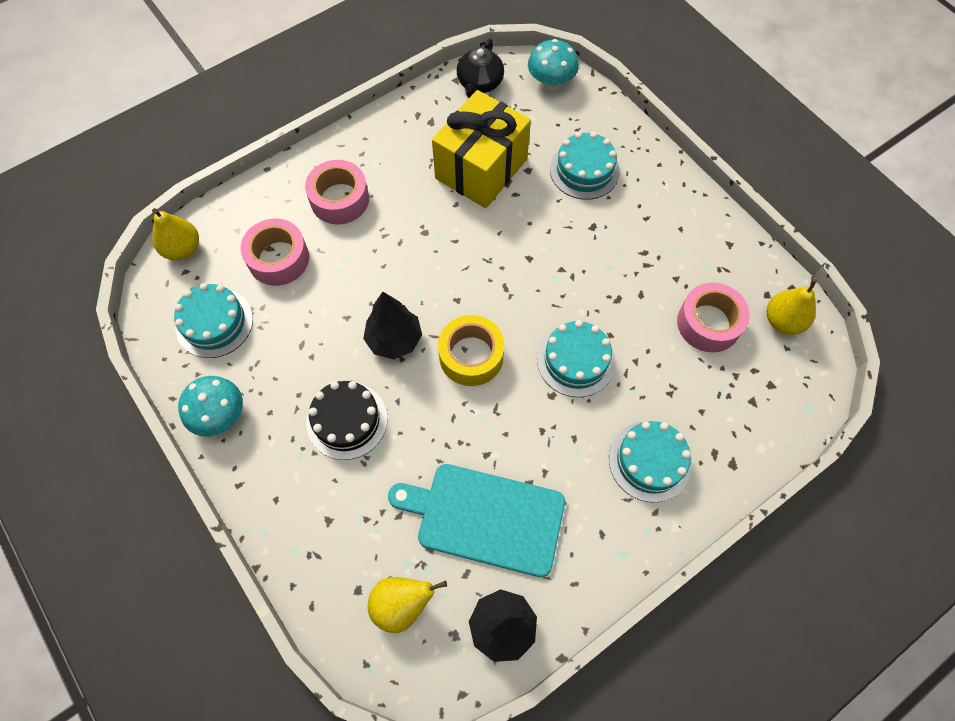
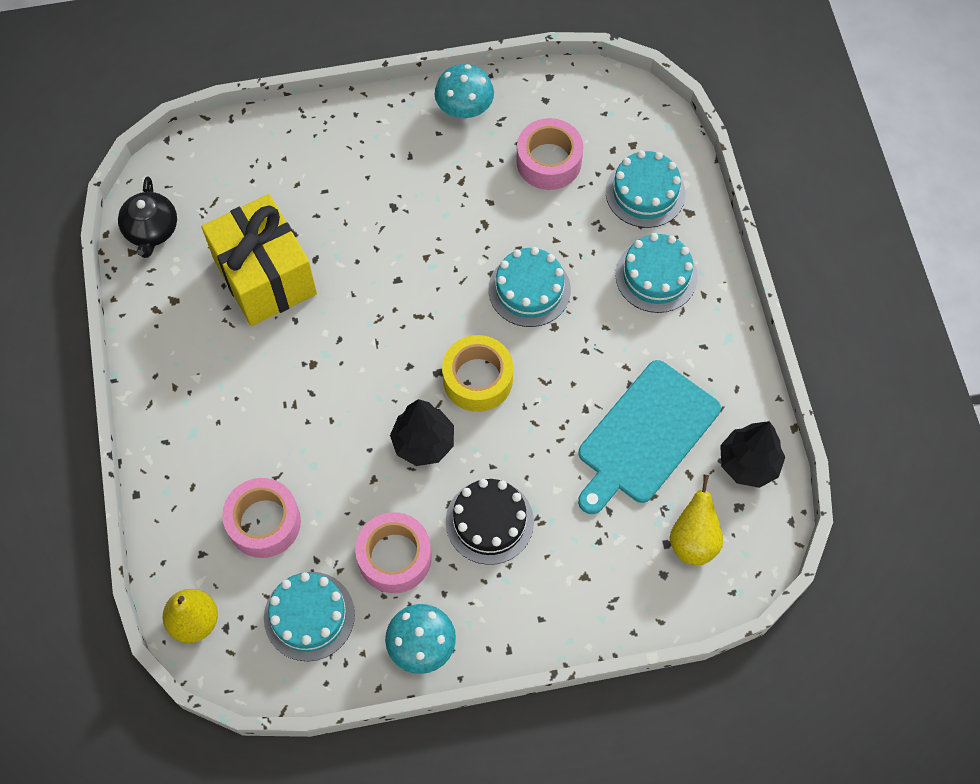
camera: 65 degrees left, 0 degrees up
pink tape [305,160,369,224] -> pink tape moved to [355,512,432,593]
black teapot [457,39,504,98] -> black teapot turned 45 degrees clockwise [118,177,177,258]
turquoise mushroom [528,39,579,88] -> turquoise mushroom moved to [435,64,494,118]
turquoise cake [550,132,620,200] -> turquoise cake moved to [606,150,685,228]
yellow pear [767,279,817,335] -> none

